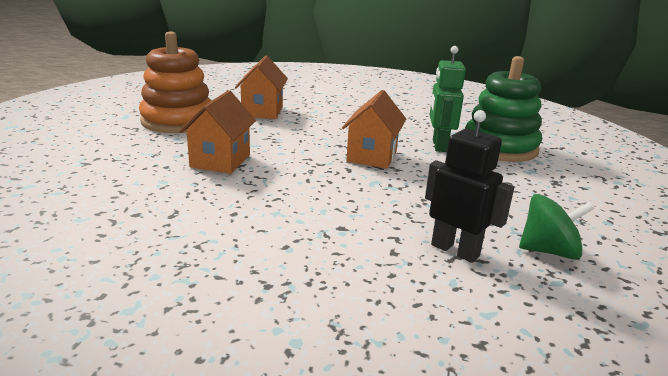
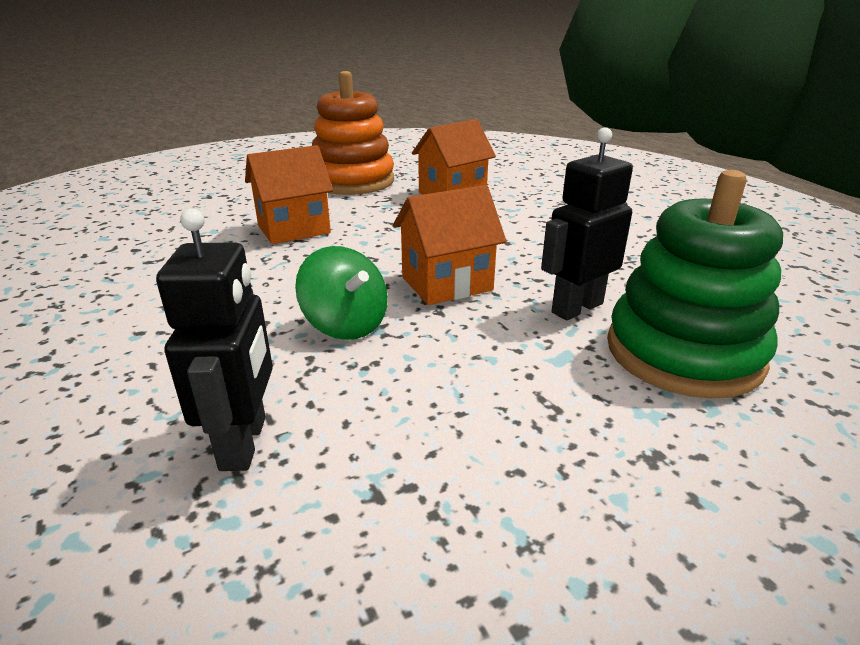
camera: 50 degrees right, 5 degrees up
green robot [430,46,466,152] -> black robot [541,127,633,320]
green spinning top [519,194,594,260] -> green spinning top moved to [295,246,388,340]

